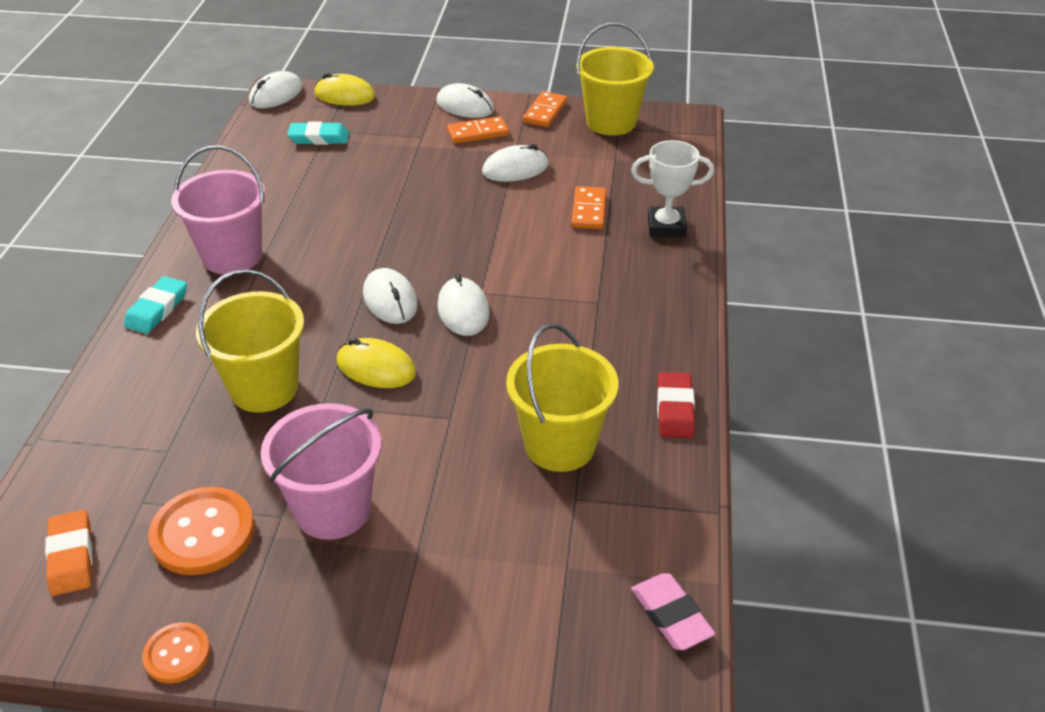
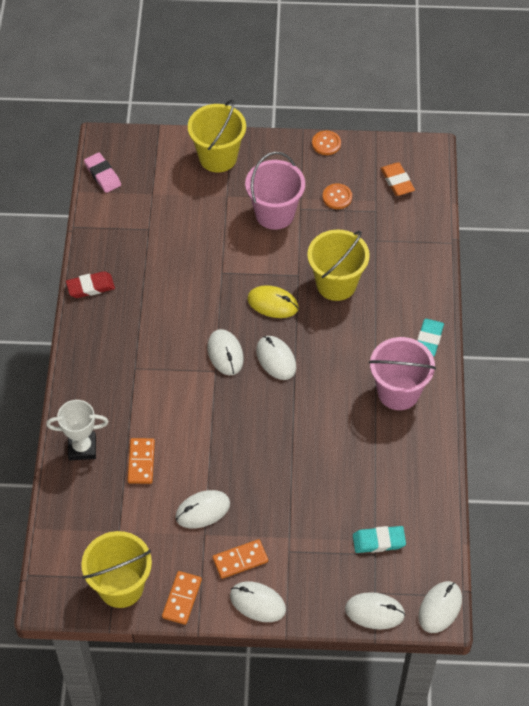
camera: 175 degrees right, 15 degrees up
orange button [148,487,255,575] -> orange button [323,184,352,209], size x0.58
yellow mouse [314,73,375,106] -> white mouse [345,592,405,629]
yellow bucket [506,324,619,472] -> yellow bucket moved to [188,100,246,172]
red eraser [657,372,695,438] -> red eraser turned 75 degrees clockwise [66,271,115,298]

